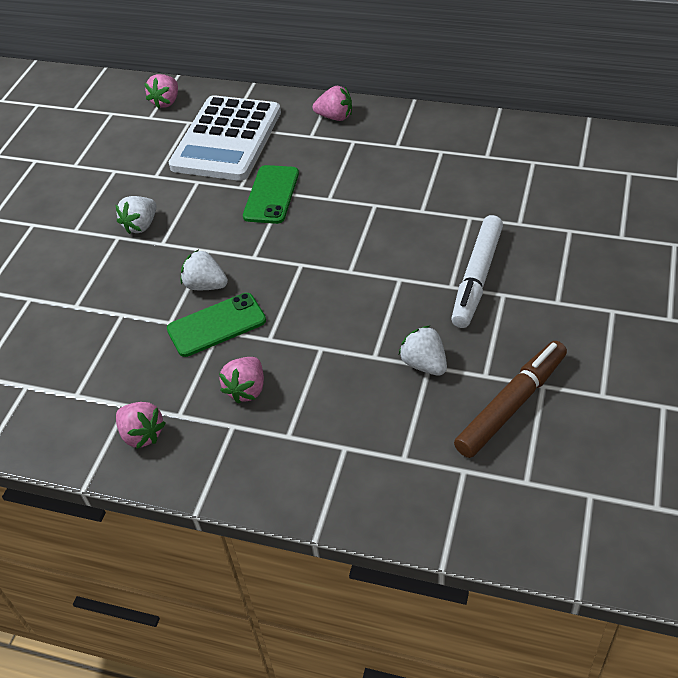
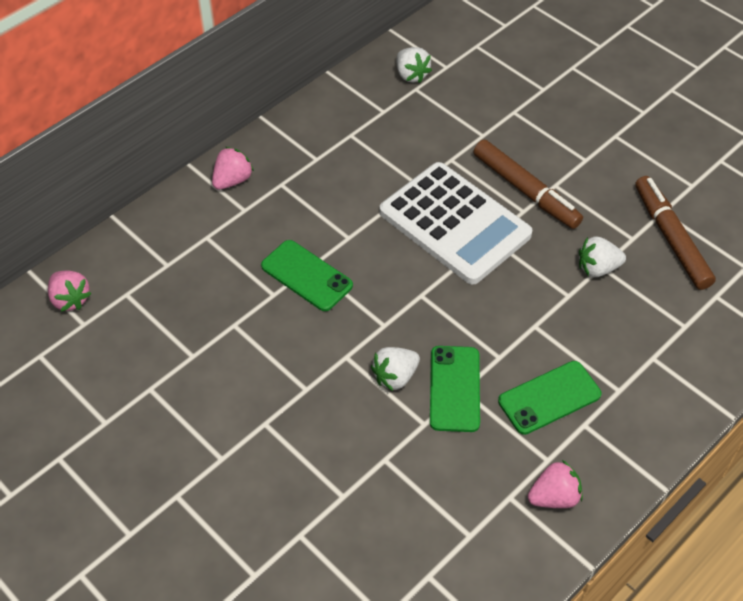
camera: 65 degrees left, 5 degrees up
white strawberry [115,196,157,234] -> white strawberry moved to [397,47,432,83]
white calculator [169,95,281,181] -> white calculator moved to [379,162,532,284]
pink strawberry [219,357,264,404] -> green phone [498,361,601,435]
white marker [451,215,503,328] -> brown marker [474,140,583,229]

